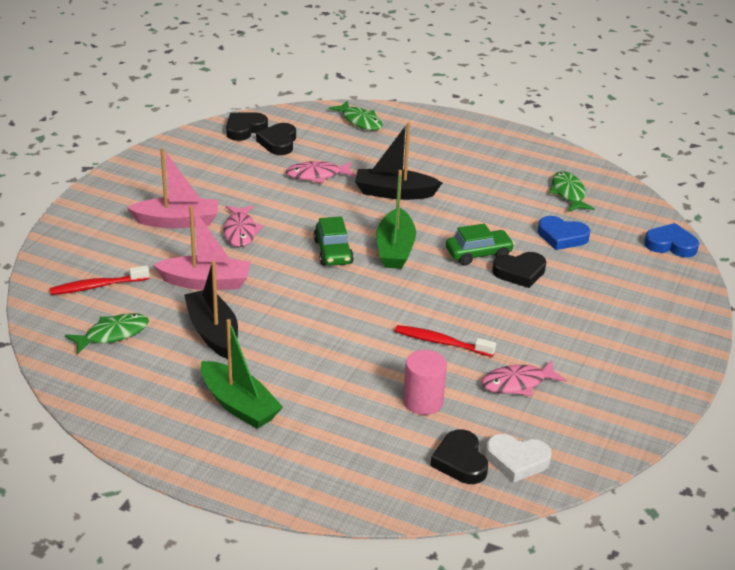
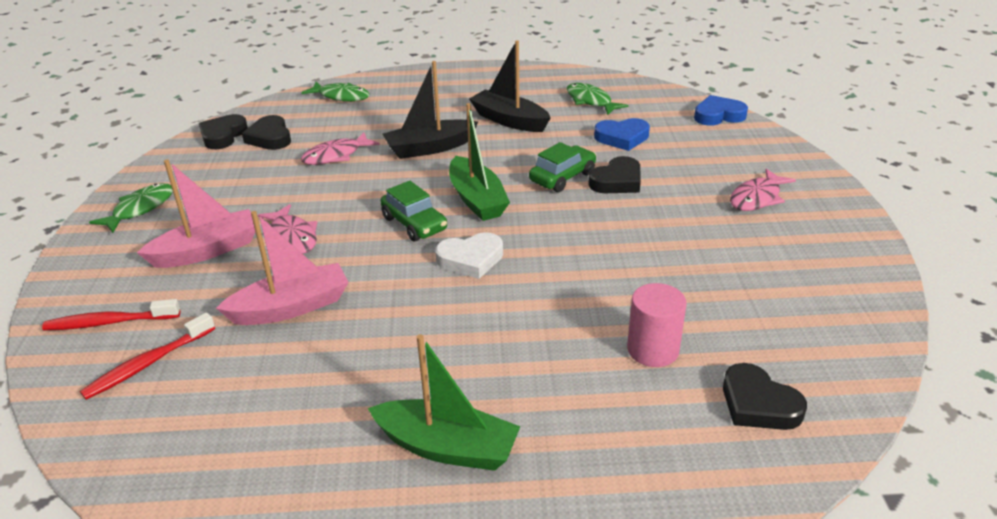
camera: 25 degrees left, 0 degrees up
green fish [65,313,149,354] -> green fish moved to [89,183,173,233]
black boat [184,261,238,359] -> black boat moved to [469,41,550,132]
red toothbrush [395,325,496,357] -> red toothbrush moved to [42,299,180,330]
pink fish [481,360,566,396] -> pink fish moved to [730,168,796,211]
white heart [485,434,552,483] -> white heart moved to [435,232,503,279]

